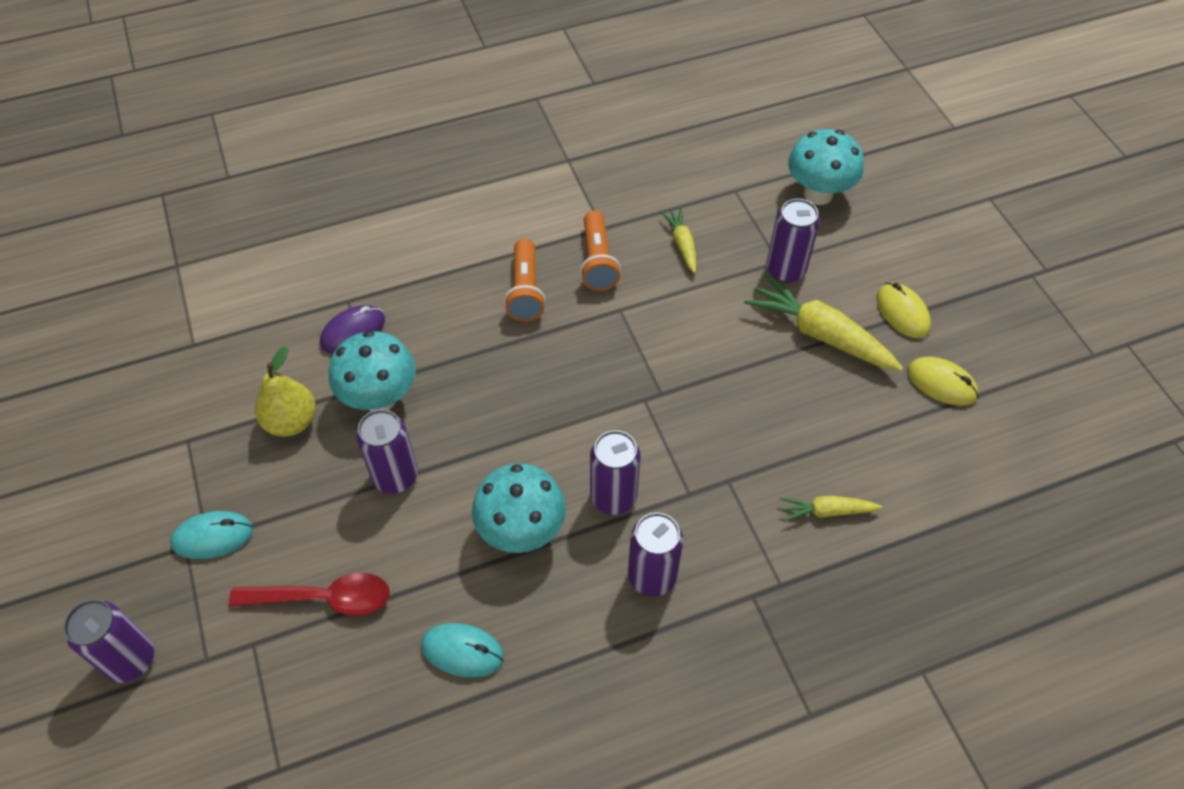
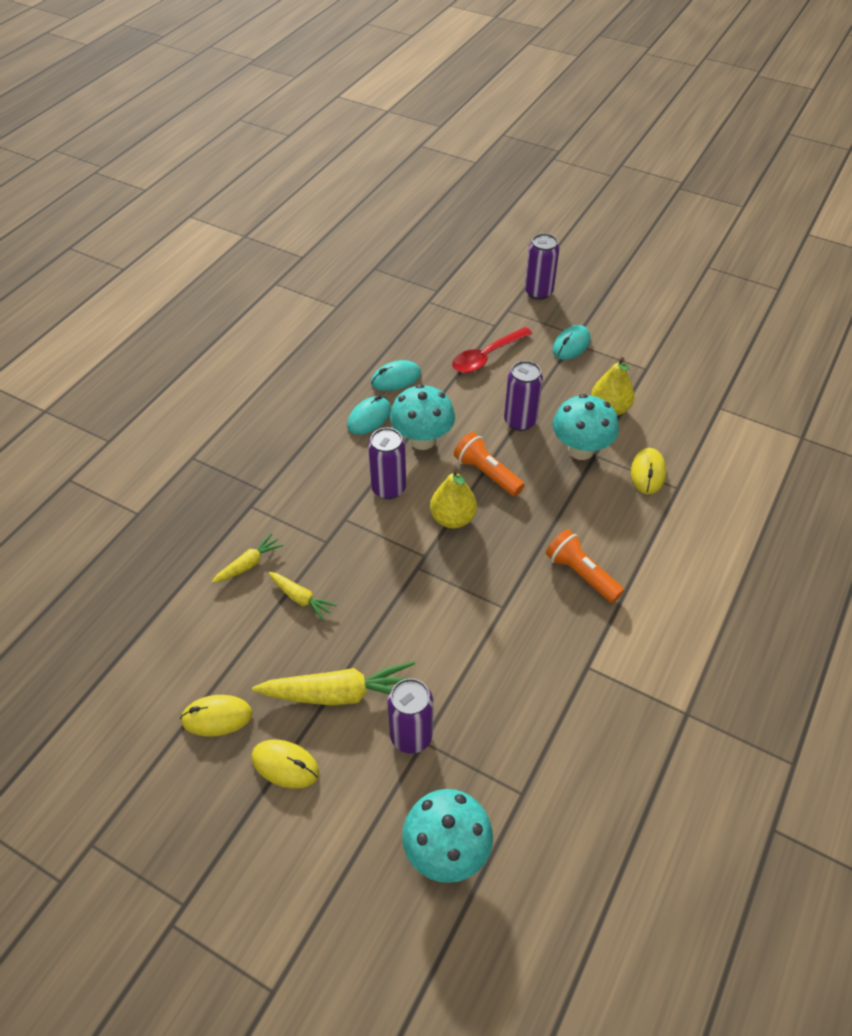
camera: 140 degrees right, 5 degrees down
purple mouse [320,305,385,353] -> yellow mouse [631,448,666,494]
orange flashlight [580,211,621,291] -> orange flashlight moved to [454,432,525,496]
purple can [628,513,683,596] -> none
yellow carrot [660,208,697,273] -> yellow carrot moved to [268,572,337,621]
none -> turquoise mouse [347,395,391,435]
none -> yellow pear [430,469,477,528]

